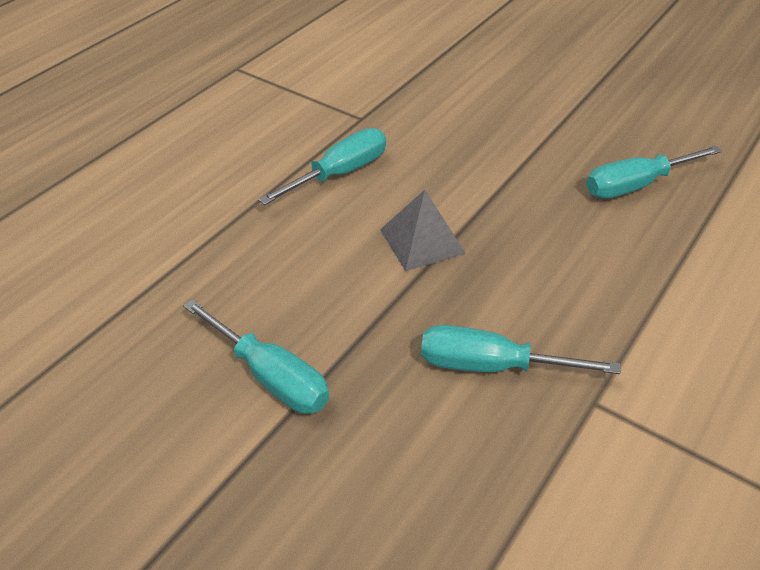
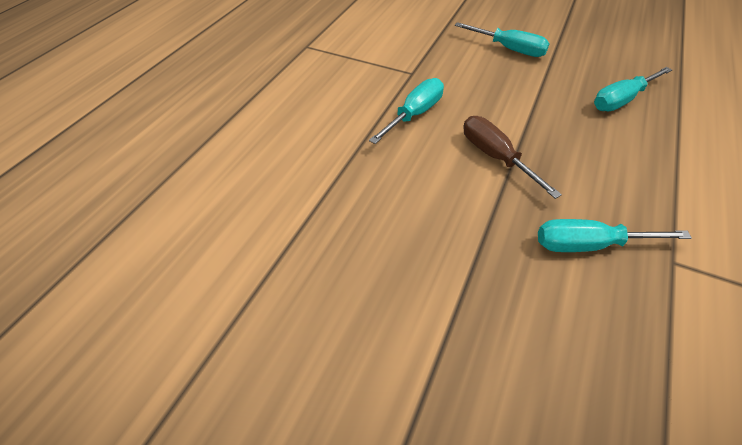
camera: 10 degrees left, 5 degrees up
turquoise screwdriver [183,299,329,414] -> turquoise screwdriver moved to [455,22,550,57]
grey pyramid [380,190,466,271] -> brown screwdriver [463,116,562,199]

